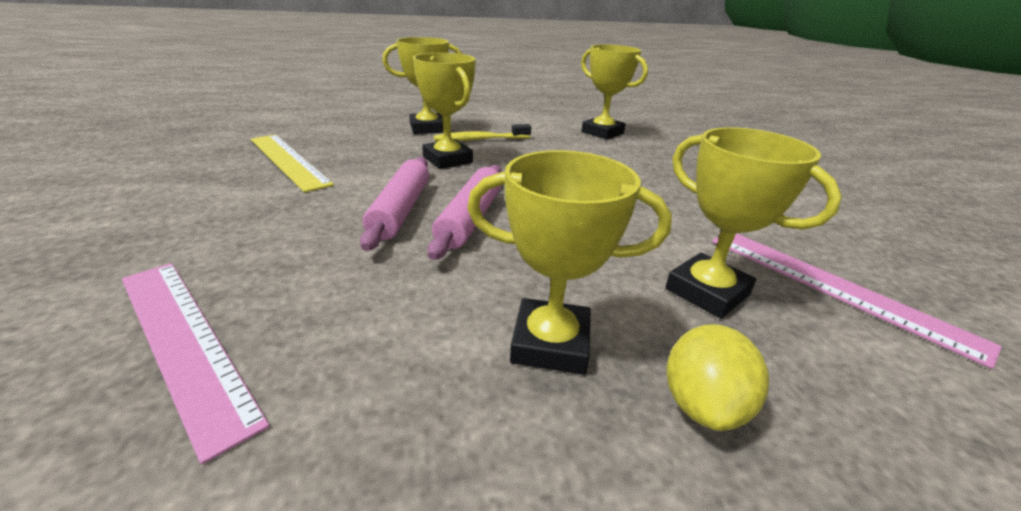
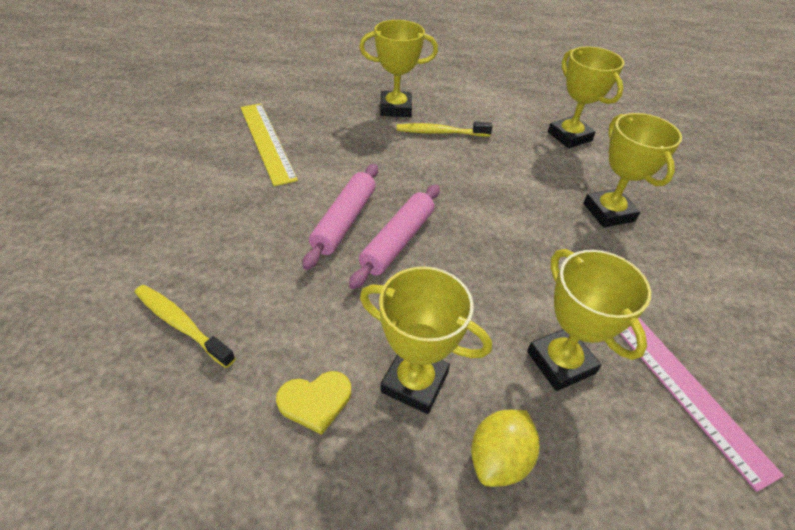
camera: 15 degrees right, 15 degrees up
pink ruler [122,263,270,465] -> yellow toothbrush [135,285,236,368]
yellow trophy [413,53,476,169] -> yellow trophy moved to [583,113,682,228]
none -> yellow heart [276,371,351,435]

